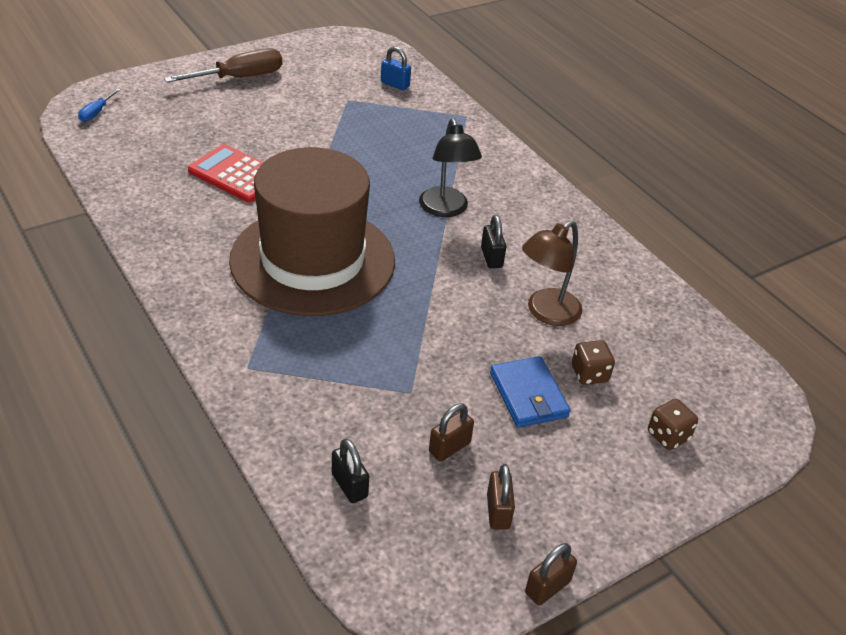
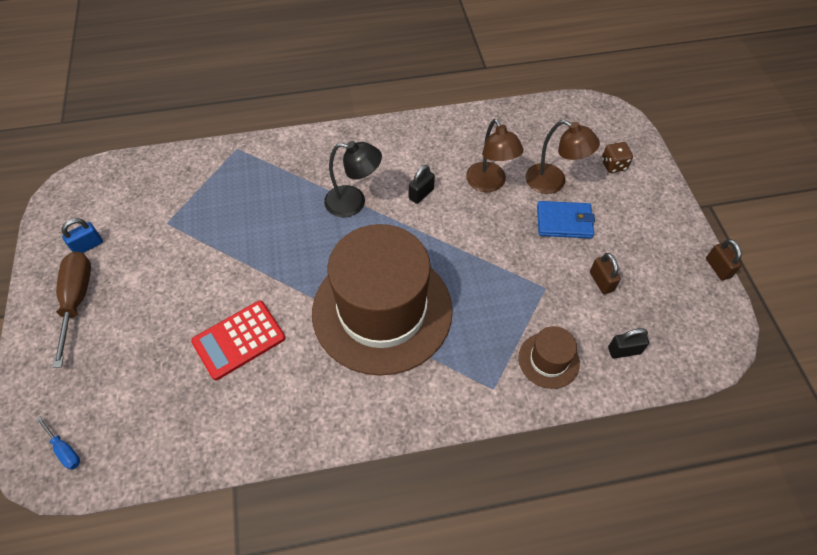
camera: 65 degrees left, 15 degrees up
blue padlock [381,46,411,90] -> blue padlock moved to [62,218,103,253]
black padlock [481,215,506,268] -> black padlock turned 60 degrees counterclockwise [409,165,435,204]
brown padlock [487,464,515,530] -> none
brown dice [572,340,615,385] -> brown lamp [525,120,600,194]
none -> brown hat [519,326,580,389]

